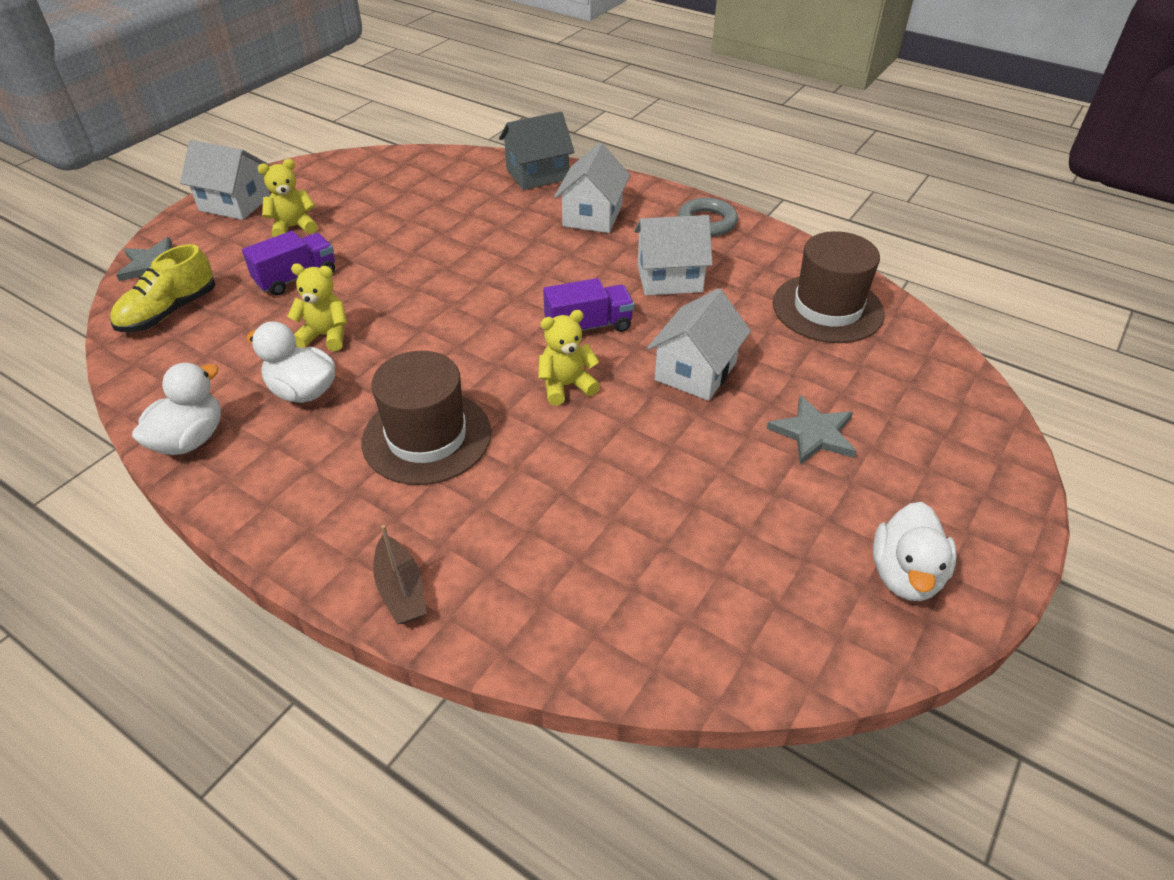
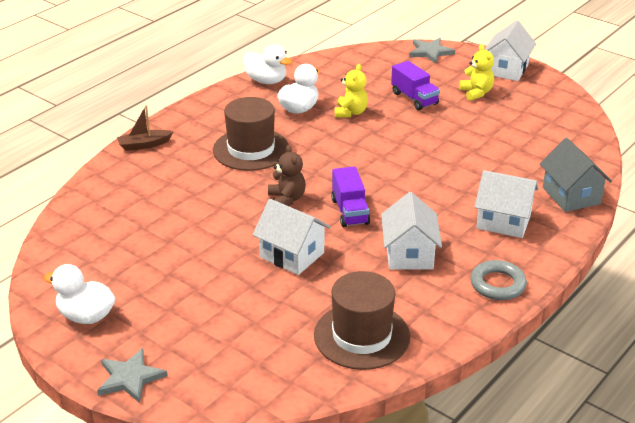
camera: 95 degrees right, 10 degrees down
yellow shoe [110,244,216,332] -> none
yellow teddy bear [538,310,600,406] -> brown teddy bear [268,145,306,206]
grey star [767,395,857,465] -> grey star moved to [97,348,167,403]

